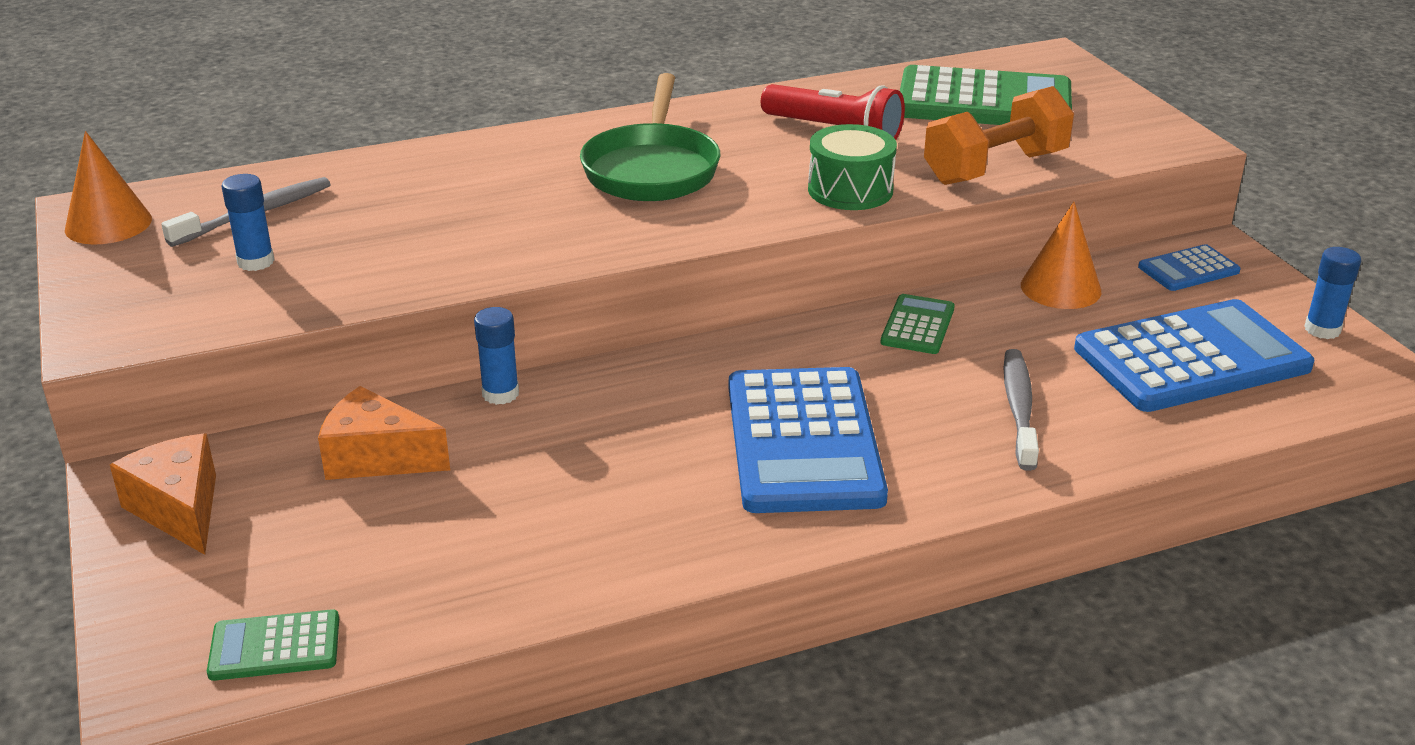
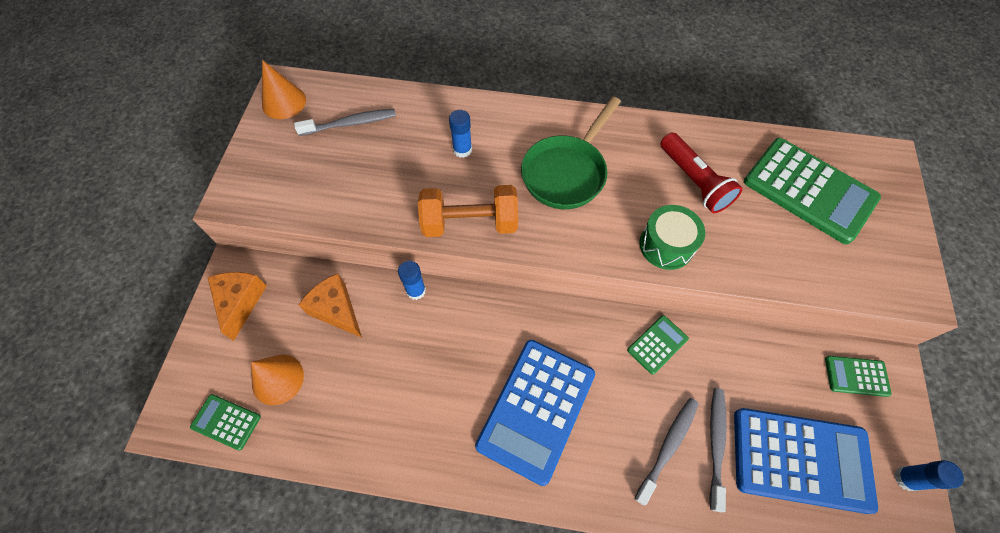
camera: 30 degrees right, 30 degrees up
blue glue stick [221,174,275,271] -> blue glue stick moved to [449,110,472,158]
orange dumbbell [924,86,1074,185] -> orange dumbbell moved to [418,185,518,237]
orange cone [1021,202,1101,309] -> orange cone moved to [251,355,304,405]
blue calculator [1138,244,1241,291] -> green calculator [825,356,892,397]
none -> grey toothbrush [710,388,727,512]

